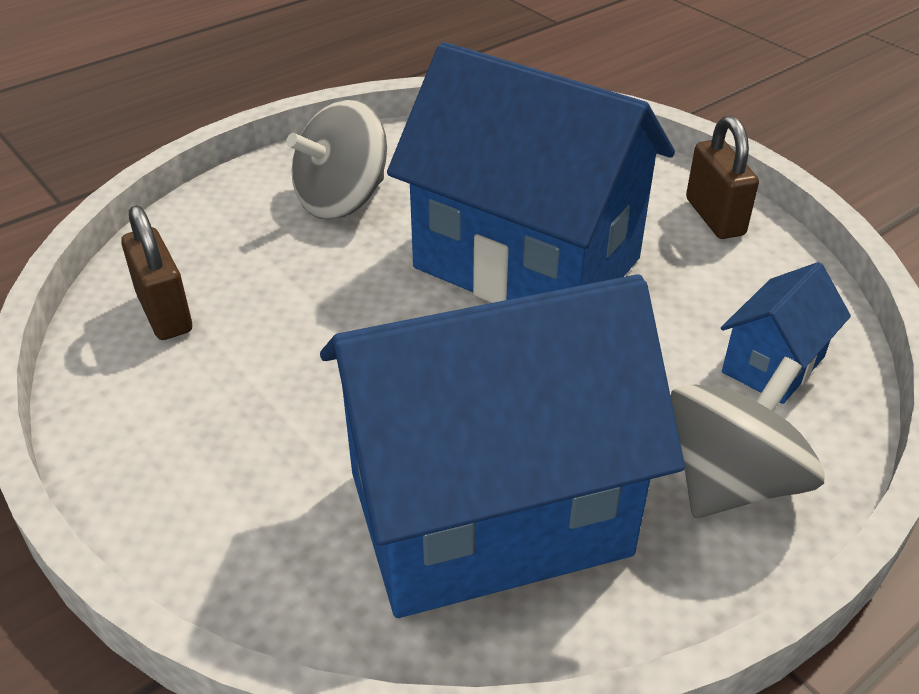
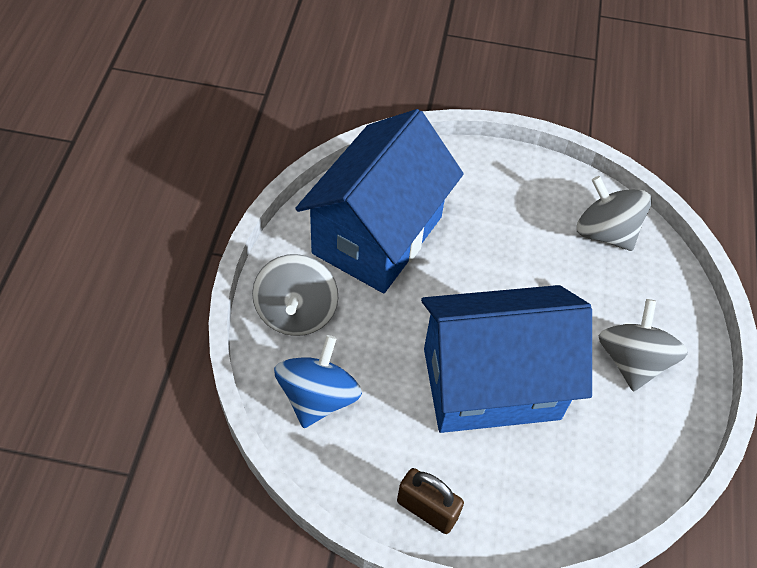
camera: 135 degrees right, 15 degrees up
brown padlock [121,205,192,340] -> grey spinning top [577,176,652,251]
blue house [721,262,851,404] -> blue spinning top [274,335,362,428]

